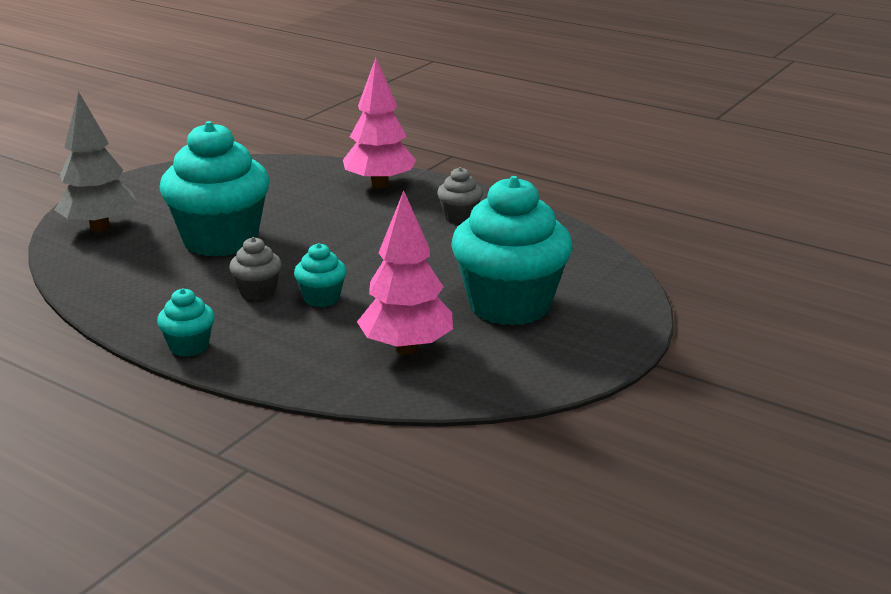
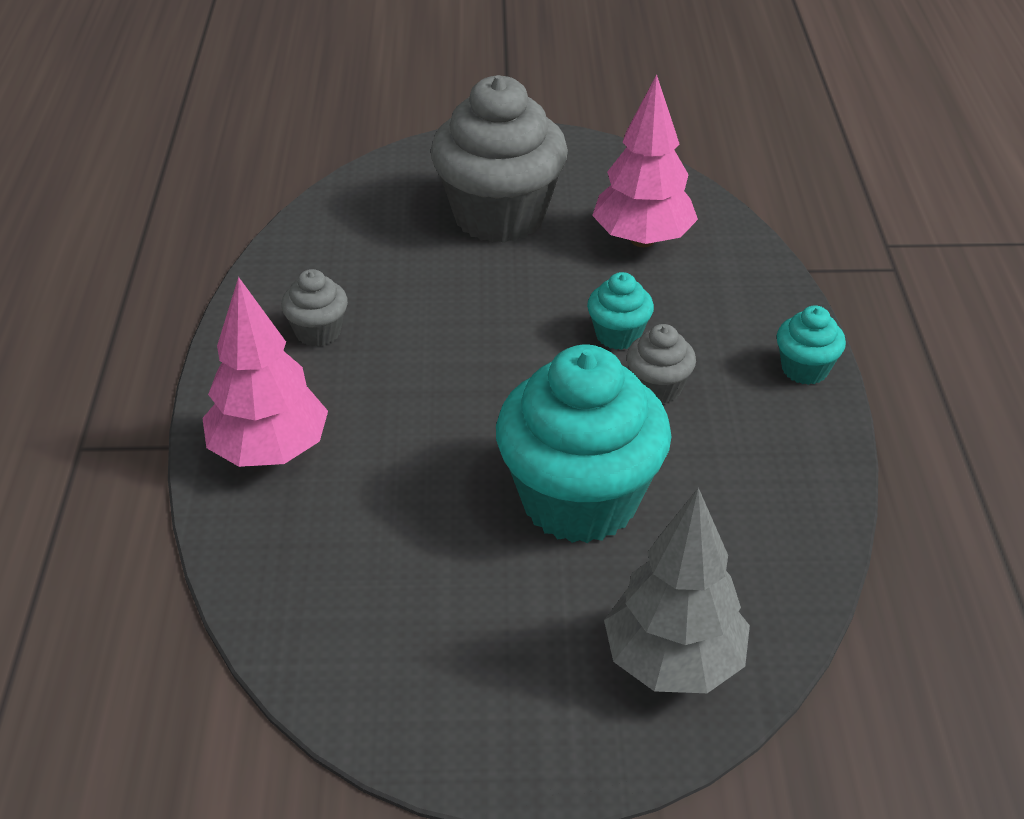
camera: 125 degrees left, 15 degrees up
turquoise cupcake [451,176,573,326] -> grey cupcake [431,75,568,243]

